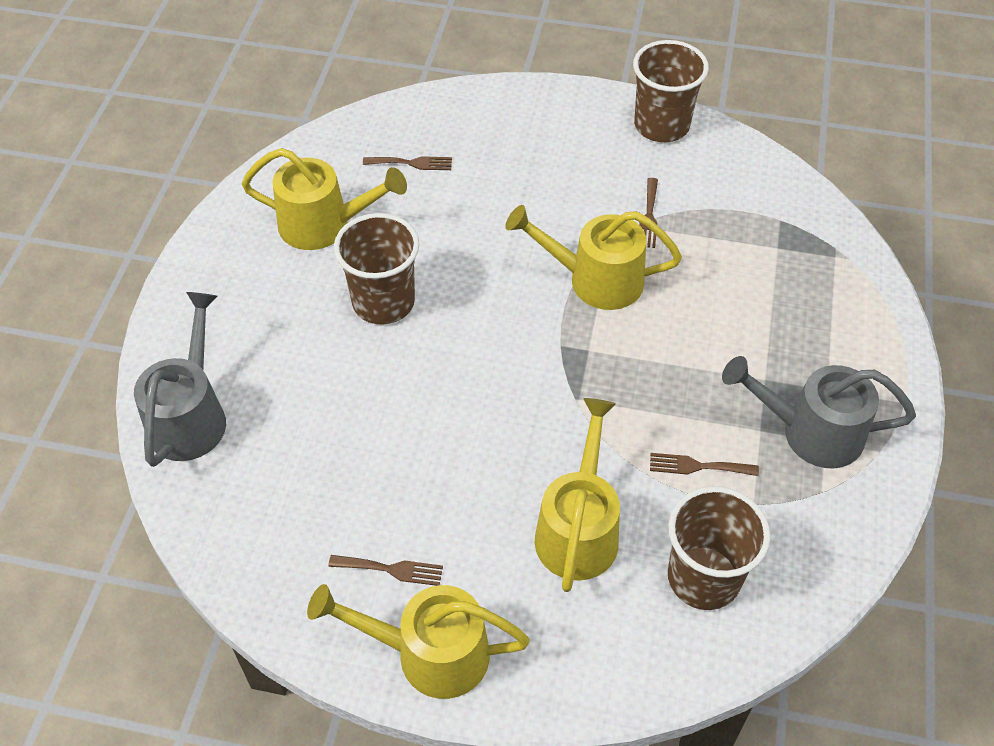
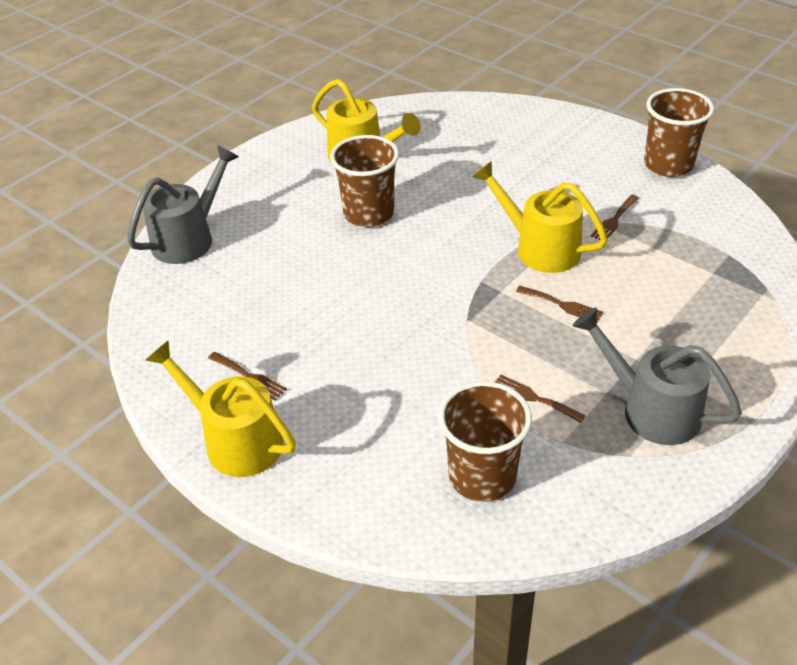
camera: 30 degrees right, 10 degrees down
brown fork [363,156,452,170] -> brown fork moved to [516,286,603,322]
yellow watering can [535,398,620,592] -> none

